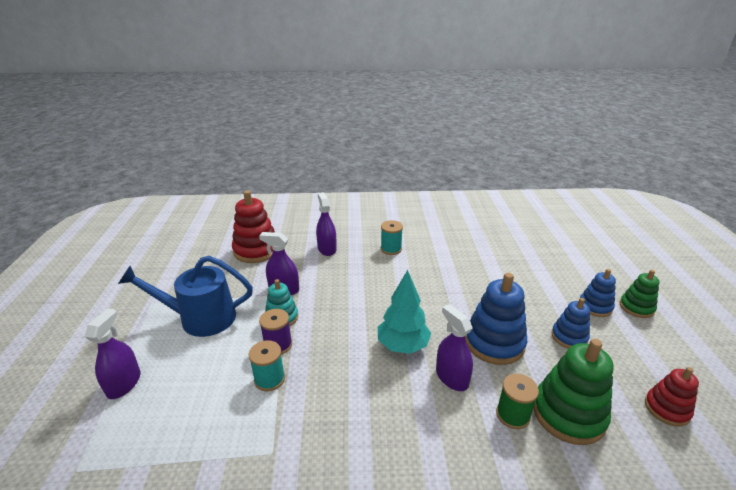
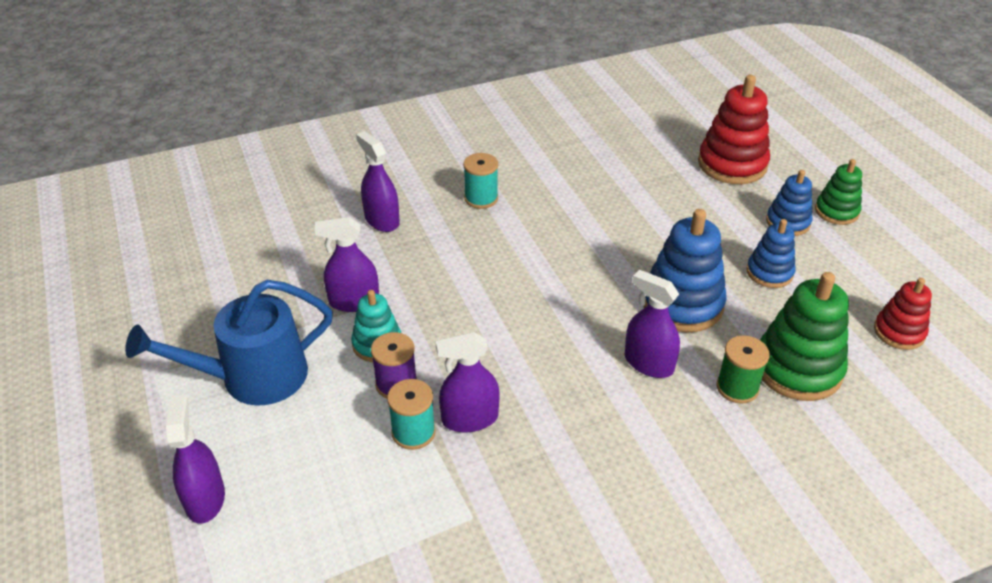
camera: 20 degrees left, 10 degrees up
red stacking toy [232,190,275,263] -> red stacking toy moved to [698,75,770,184]
turquoise tree [378,270,431,354] -> none
none -> purple spray bottle [436,332,499,432]

